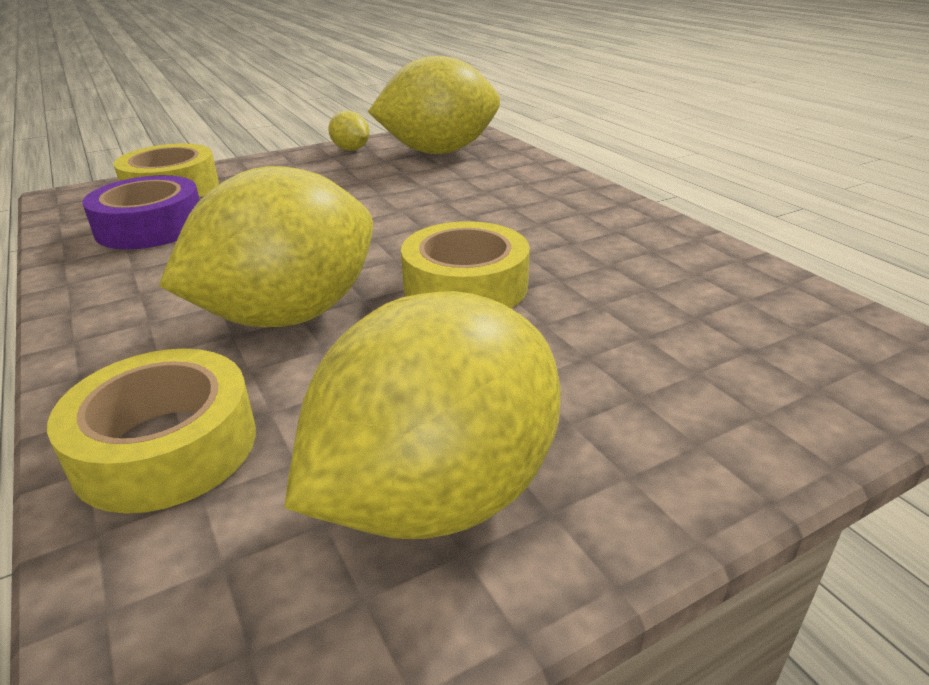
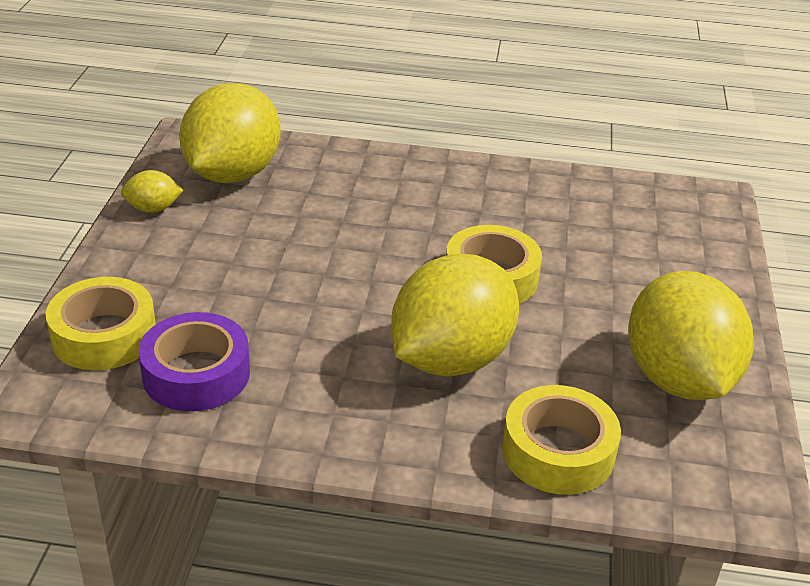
camera: 55 degrees left, 5 degrees up
yellow lemon [159,166,373,327] -> yellow lemon turned 45 degrees clockwise [391,254,519,376]

